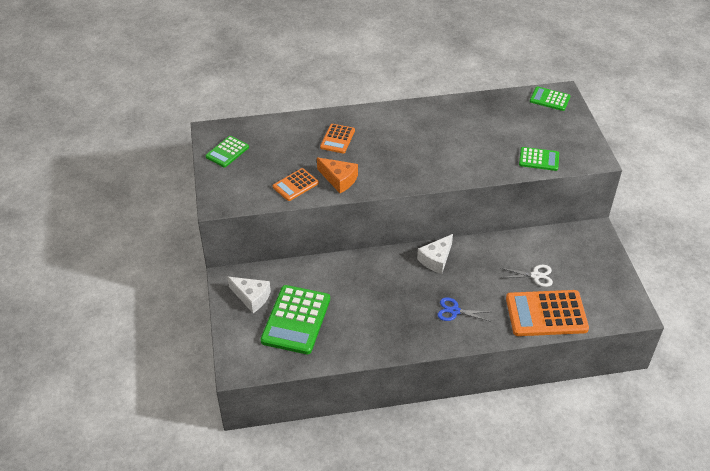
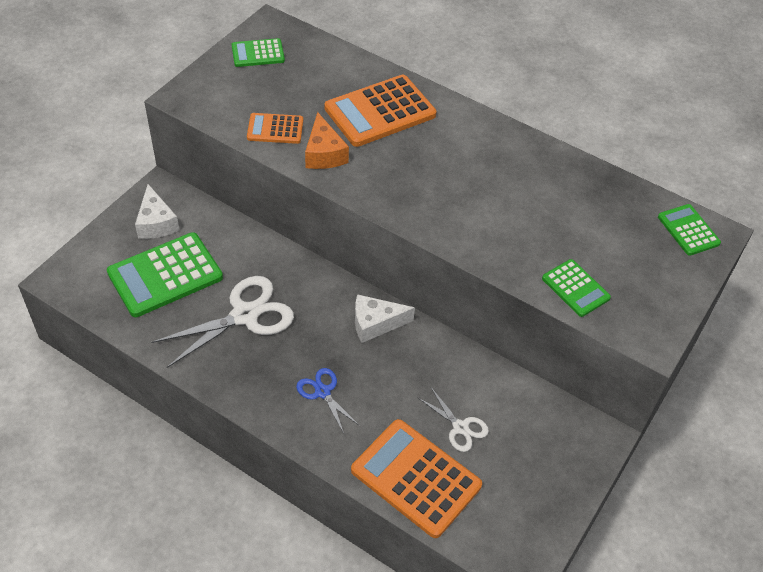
camera: 40 degrees right, 5 degrees up
orange calculator [320,124,355,153] -> orange calculator [324,75,436,147], size x1.83
none -> white scissors [151,276,294,368]

